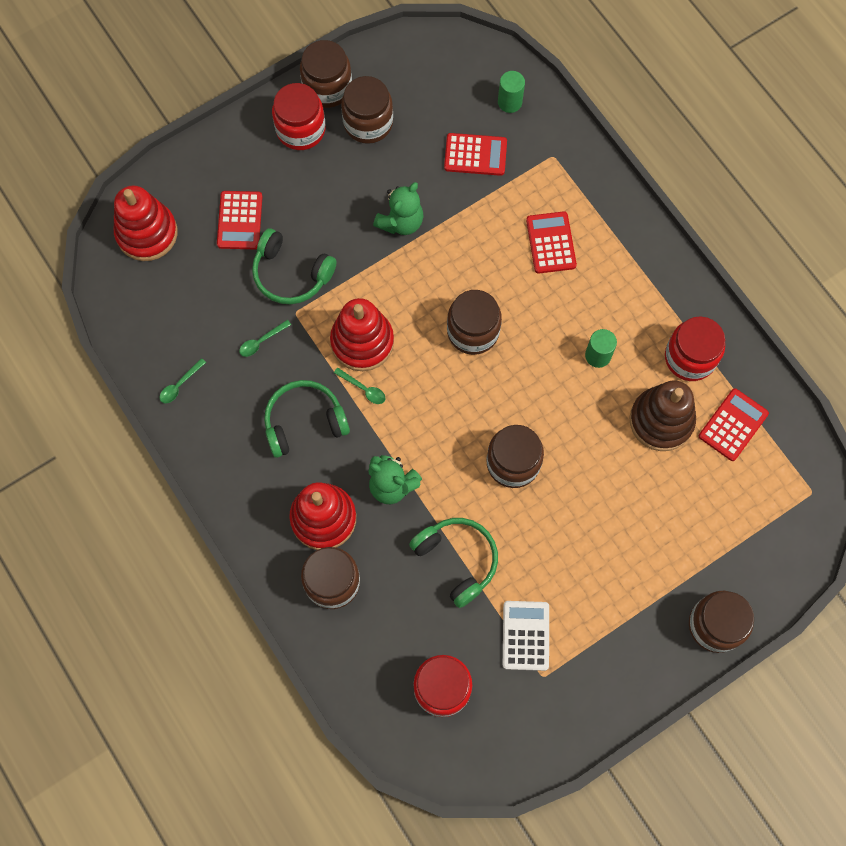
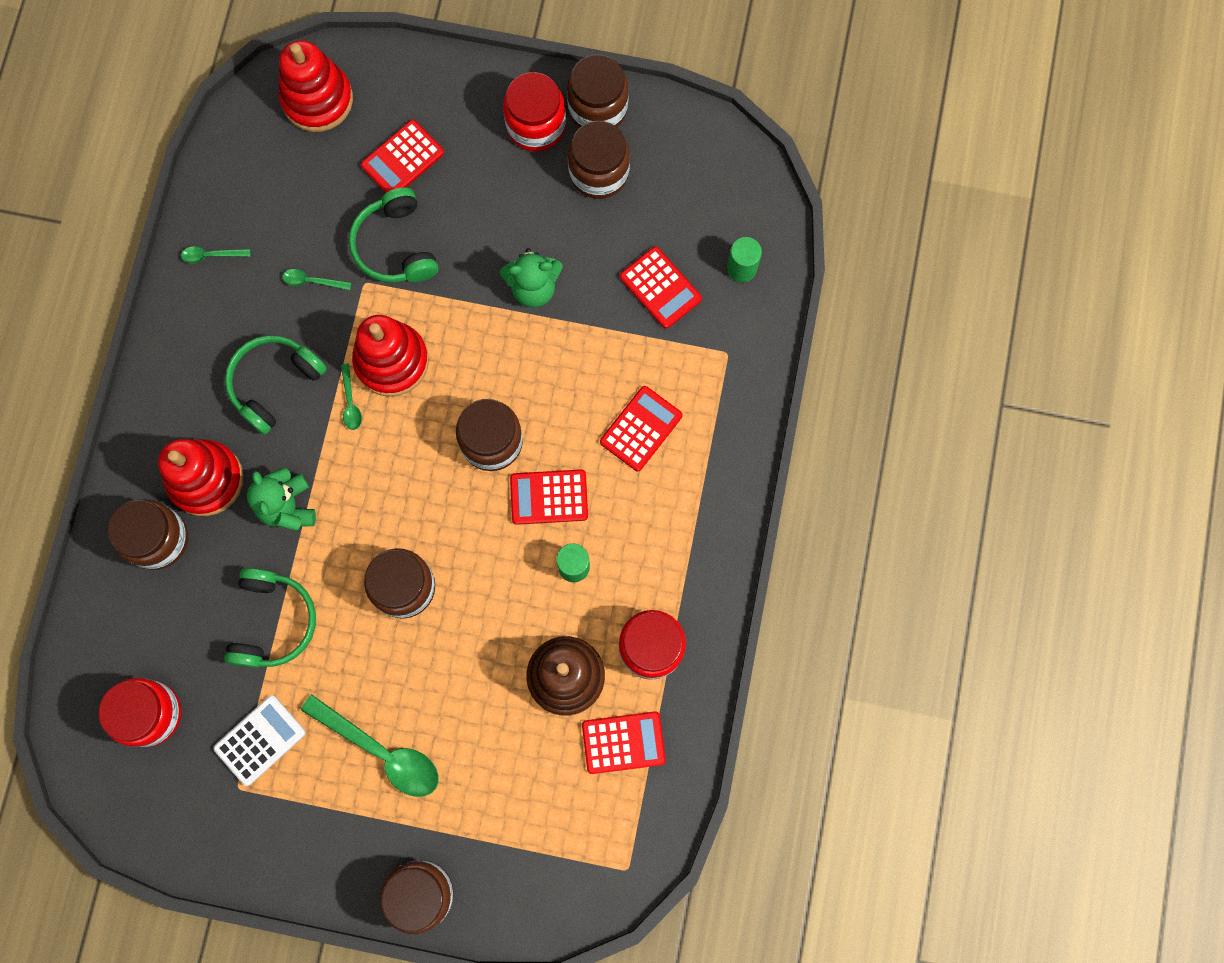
camera: 45 degrees right, 5 degrees up
green headphones [264,380,350,458] -> green headphones turned 75 degrees counterclockwise [225,335,327,435]
none -> green spoon [301,694,439,797]
none -> red calculator [510,469,588,525]

